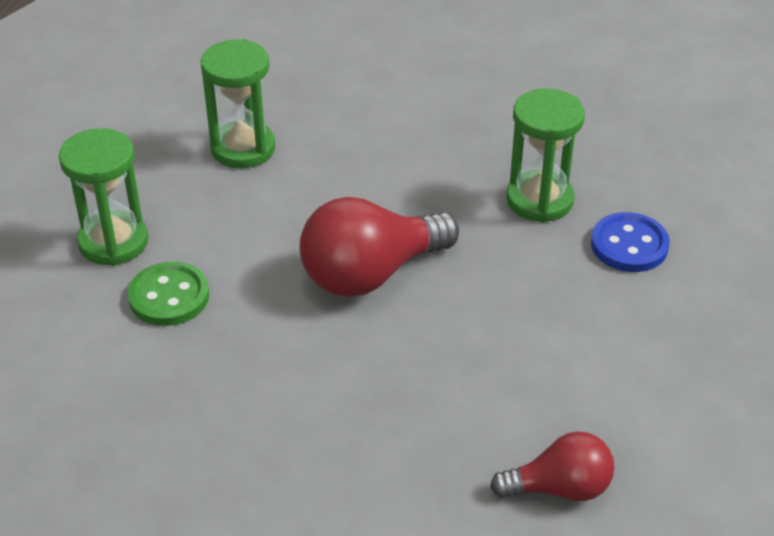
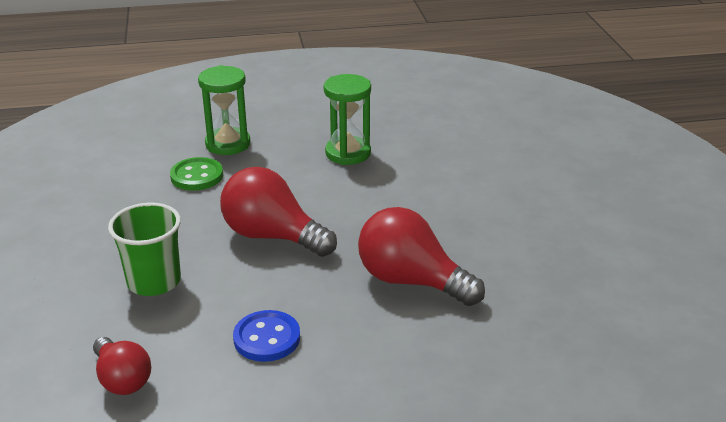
camera: 60 degrees right, 10 degrees down
green hourglass [506,88,585,223] -> red light bulb [358,207,485,306]
blue button [591,212,670,272] -> blue button moved to [233,310,300,362]
none -> green cup [108,202,181,296]

